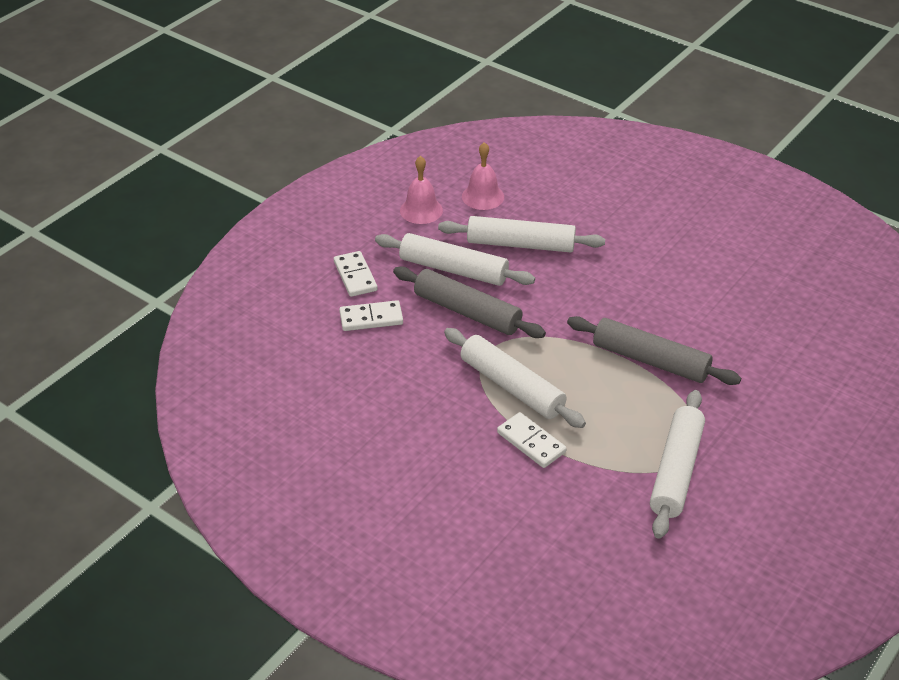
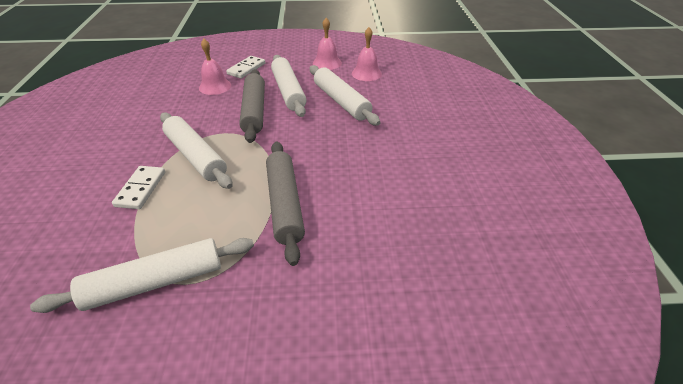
camera: 50 degrees right, 0 degrees up
white domino [339,300,403,331] -> pink bell [199,39,231,95]
white rolling pin [444,328,586,428] -> white rolling pin turned 45 degrees counterclockwise [160,112,233,189]

